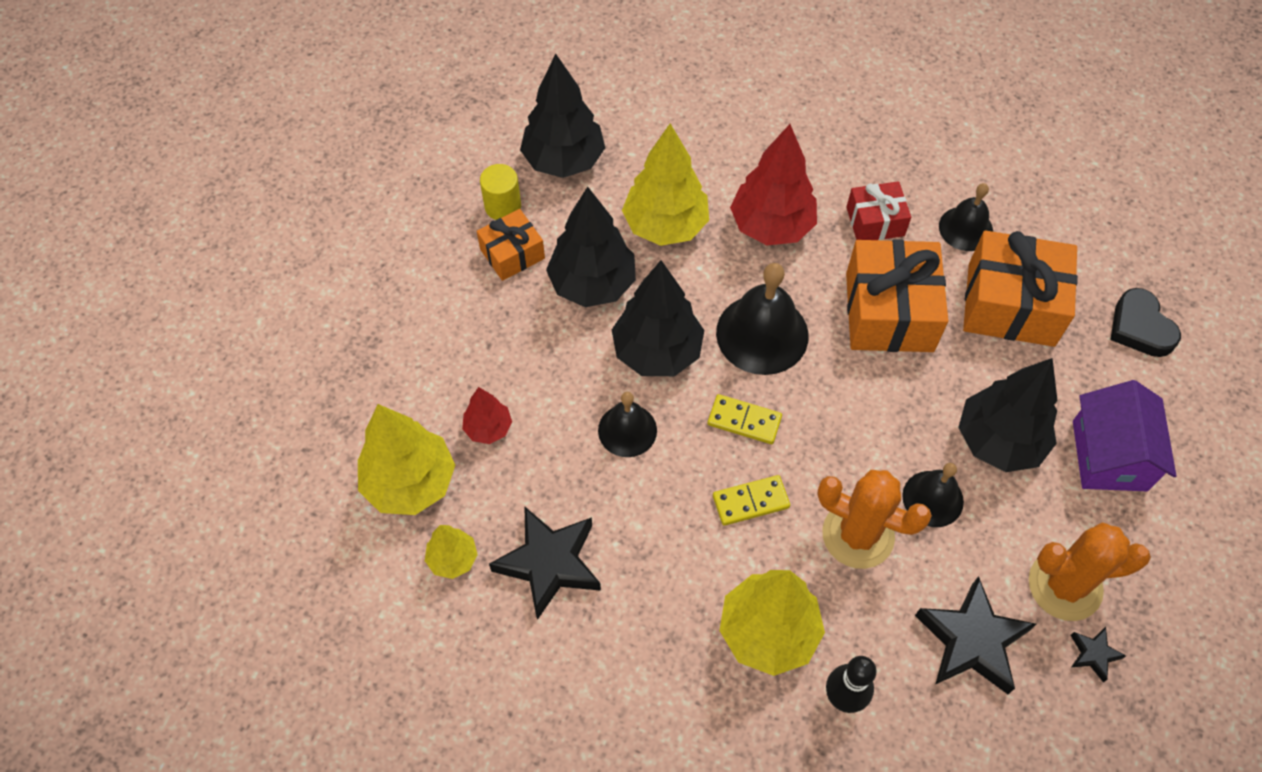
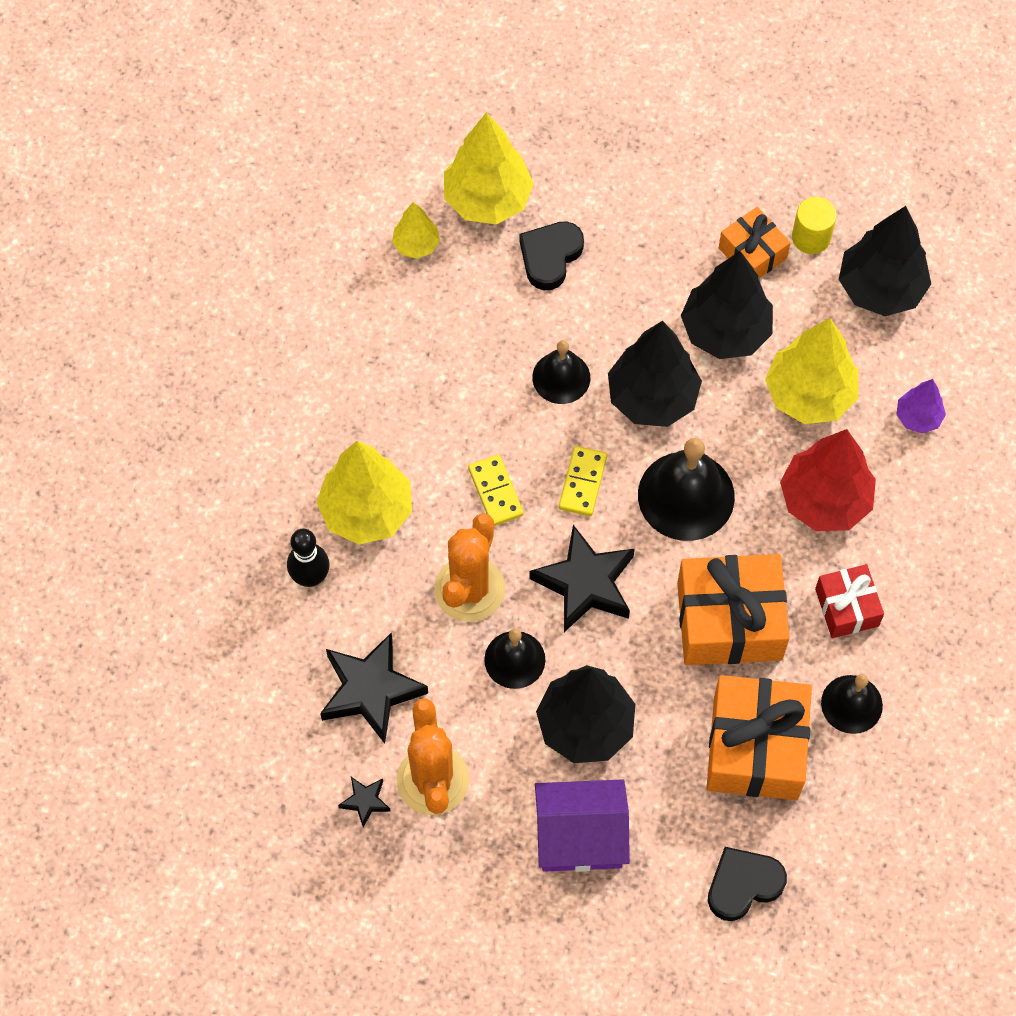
camera: 85 degrees right, 5 degrees up
red tree [462,387,512,444] -> black heart [519,221,584,290]
black star [489,507,601,620] -> black star moved to [529,525,635,632]
none -> purple tree [896,379,946,434]

